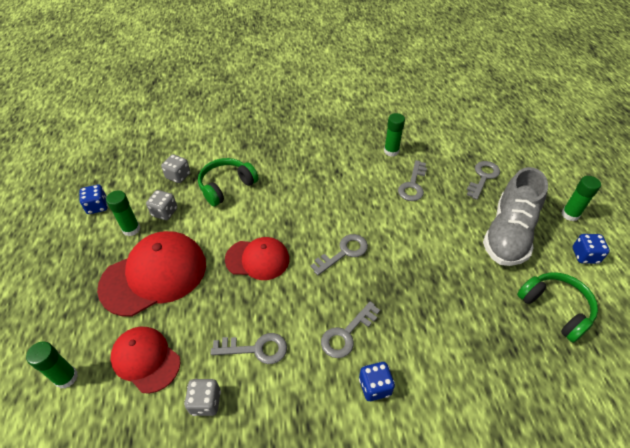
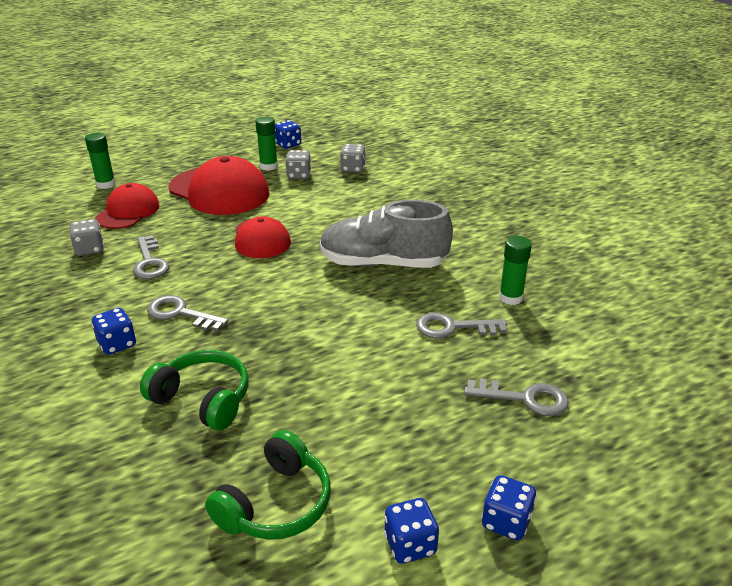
camera: 70 degrees right, 15 degrees down
green headphones [198,158,259,206] -> green headphones moved to [140,350,249,431]
grey key [310,234,368,276] -> none
grey shoe [483,167,548,266] -> grey shoe moved to [320,200,453,268]
green glue stick [561,176,601,222] -> blue dice [482,475,537,540]

